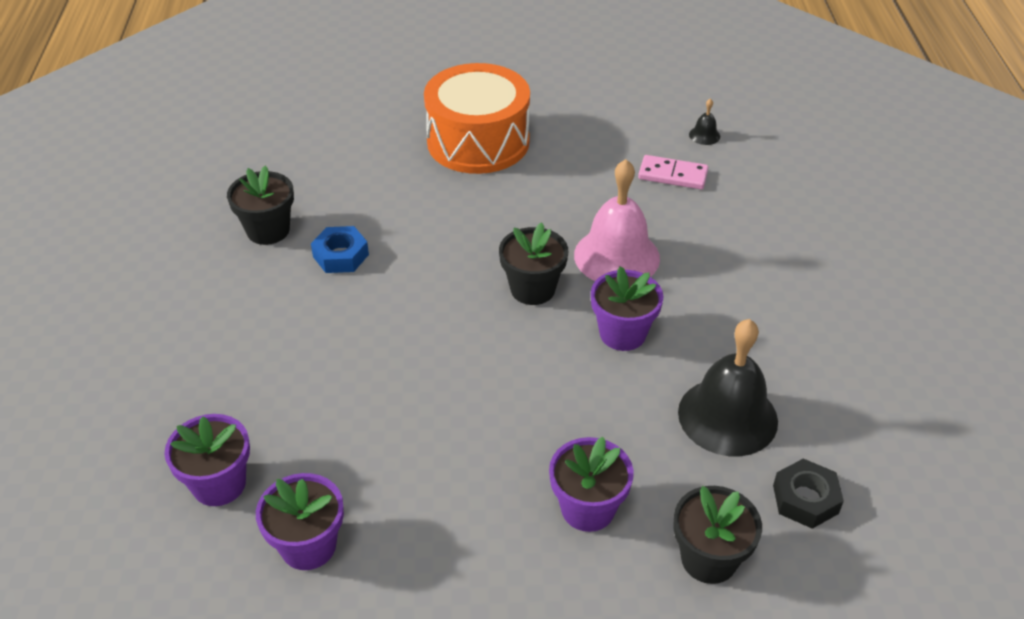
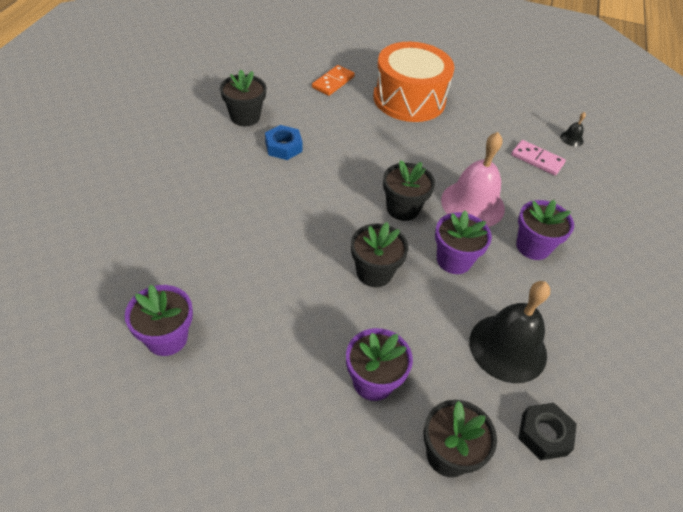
camera: 15 degrees right, 5 degrees up
purple flower pot [164,414,250,506] -> purple flower pot moved to [516,200,574,260]
none -> orange domino [312,65,355,96]
none -> black flower pot [351,222,408,287]

